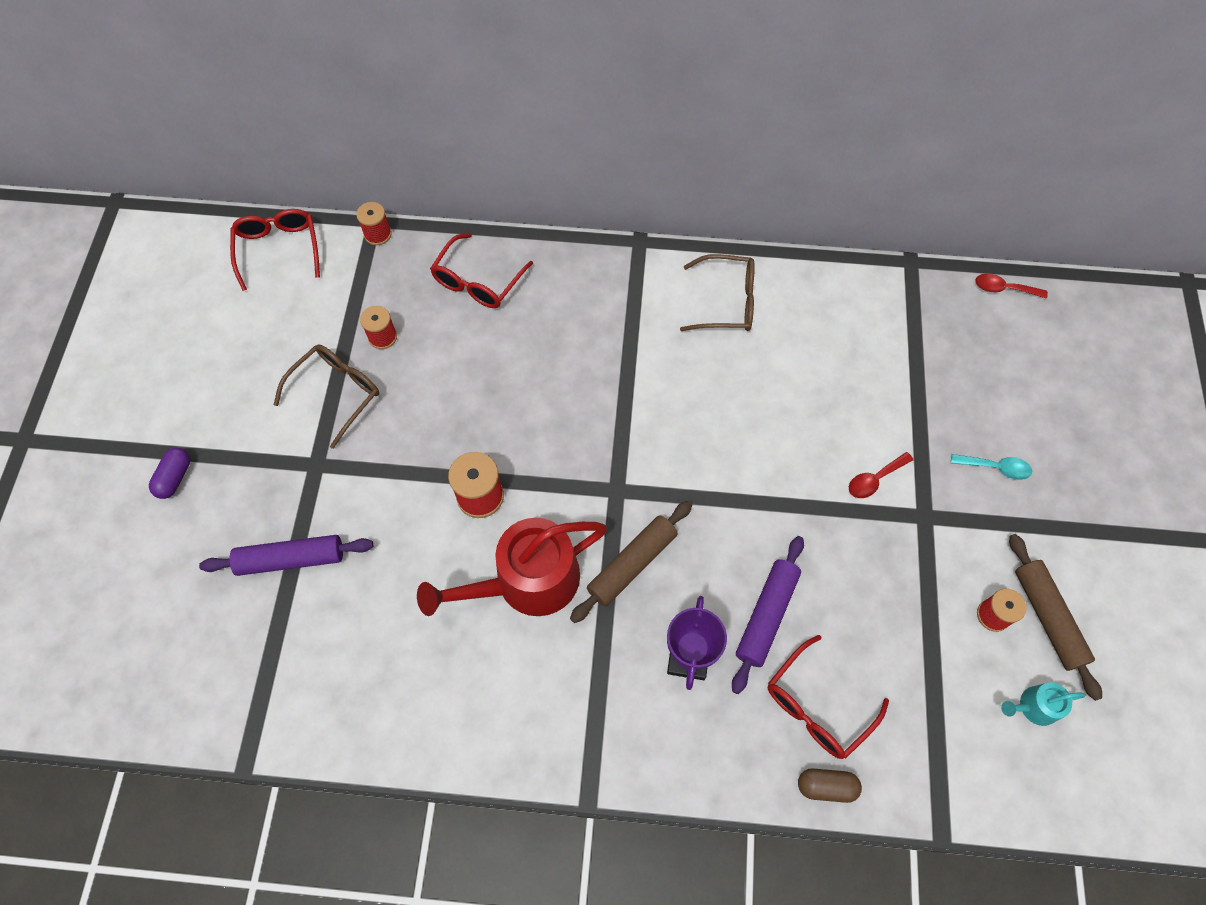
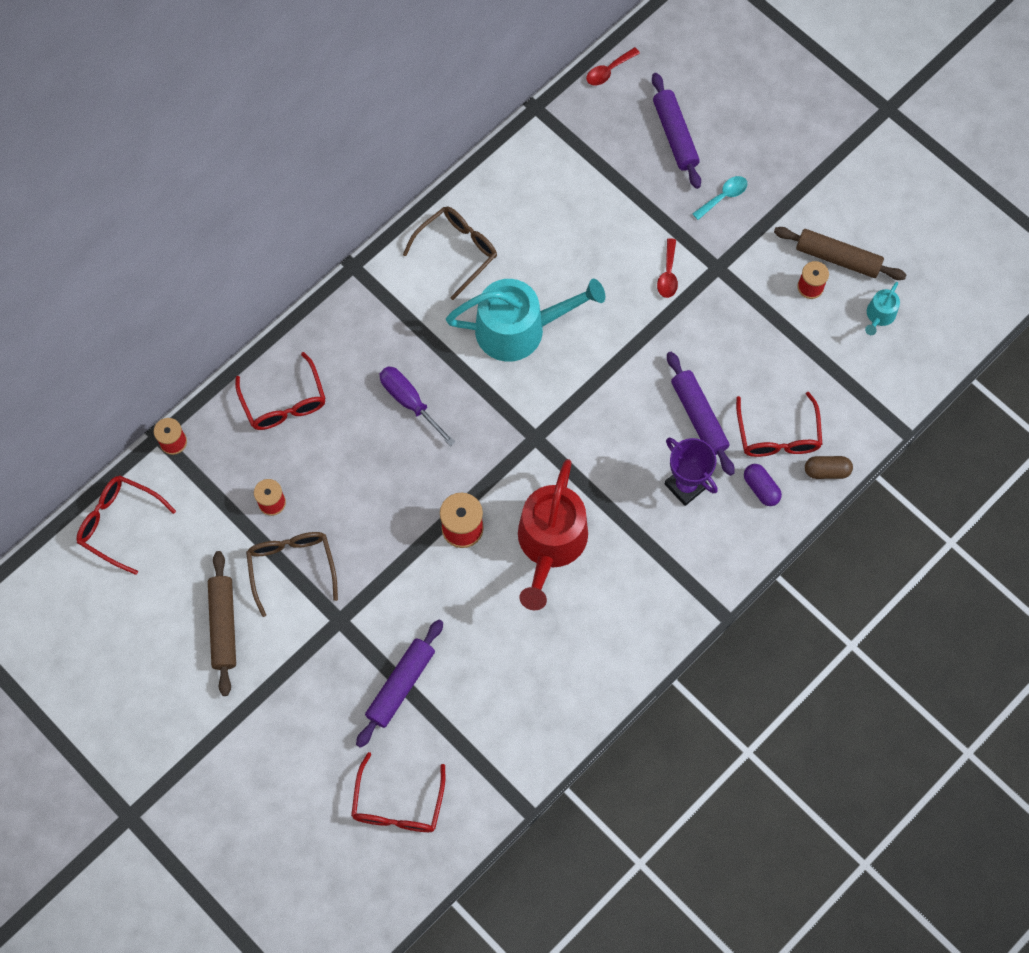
camera: 50 degrees left, 5 degrees up
purple capsule [149,448,190,499] -> purple capsule moved to [744,464,782,506]
brown rolling pin [570,501,692,623] -> brown rolling pin moved to [208,551,236,696]
brown capsule [798,768,862,803] -> brown capsule turned 45 degrees clockwise [805,456,853,479]
none -> red glasses [351,752,445,832]
none -> purple screwdriver [379,366,455,446]
none -> turquoise watering can [446,279,605,362]
none -> purple rolling pin [652,73,701,189]

